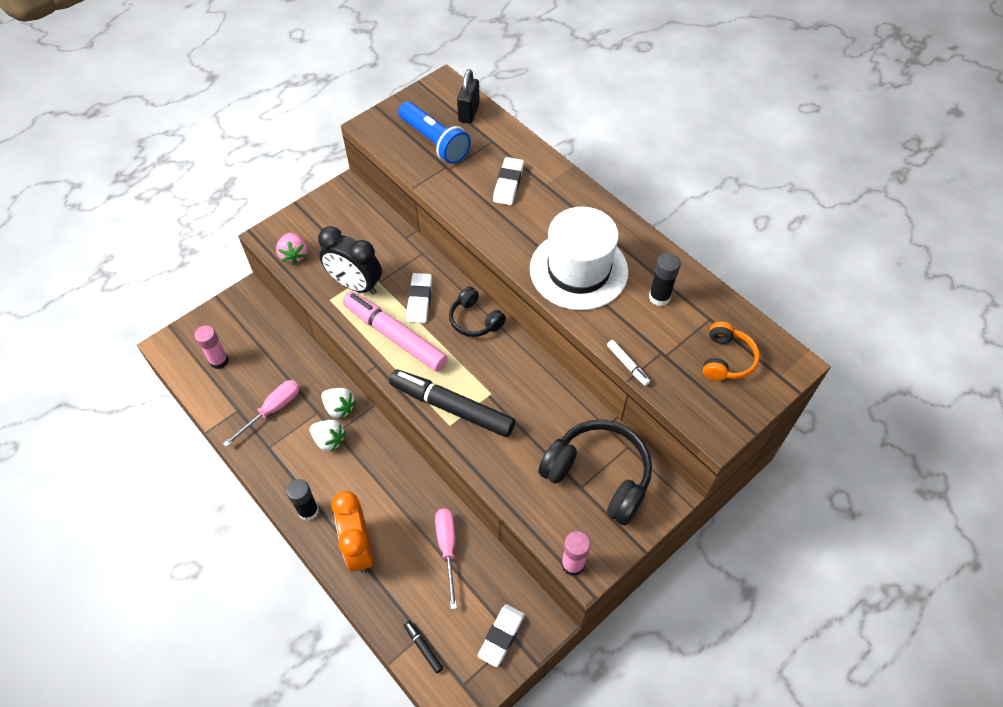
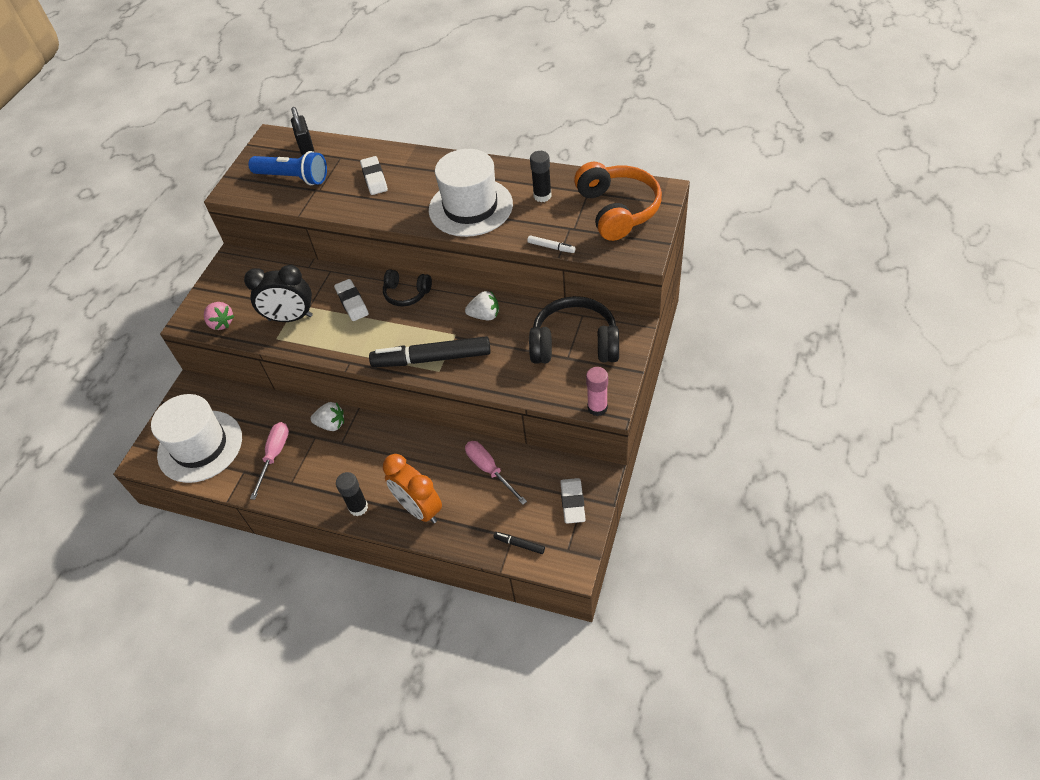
camera: 25 degrees left, 5 degrees down
pink glue stick [194,325,229,369] -> white hat [151,394,242,483]
white strawberry [310,420,346,452] -> white strawberry moved to [465,291,499,320]
pink marker [343,291,448,372] -> none
orange headphones [703,322,760,381] -> orange headphones [574,162,662,241], size x1.77

